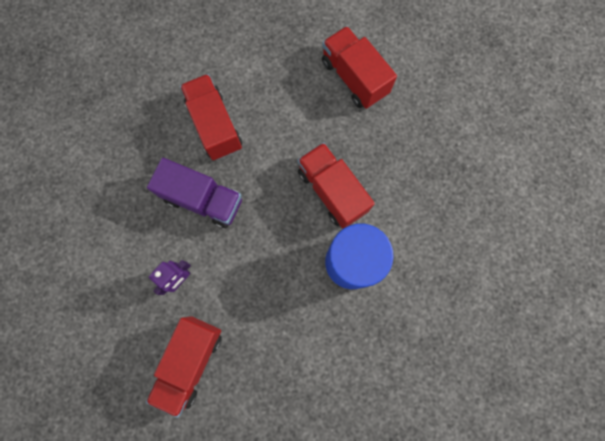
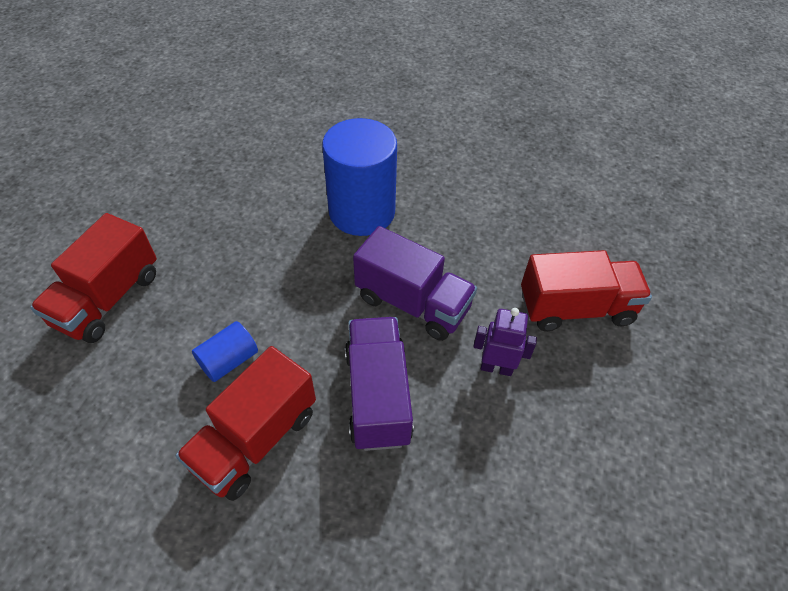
camera: 120 degrees left, 25 degrees down
red truck [298,142,375,229] -> none
none -> blue cylinder [192,321,258,382]
none -> purple truck [353,226,477,341]

